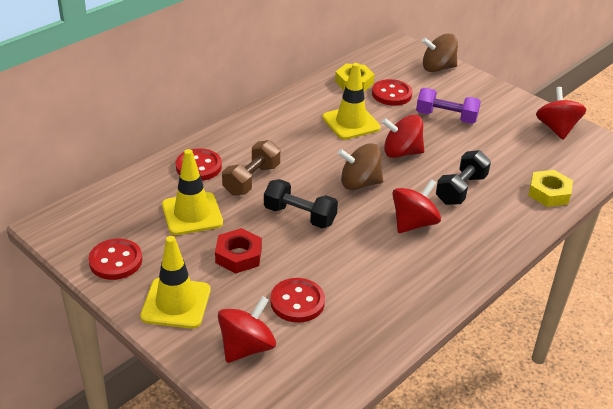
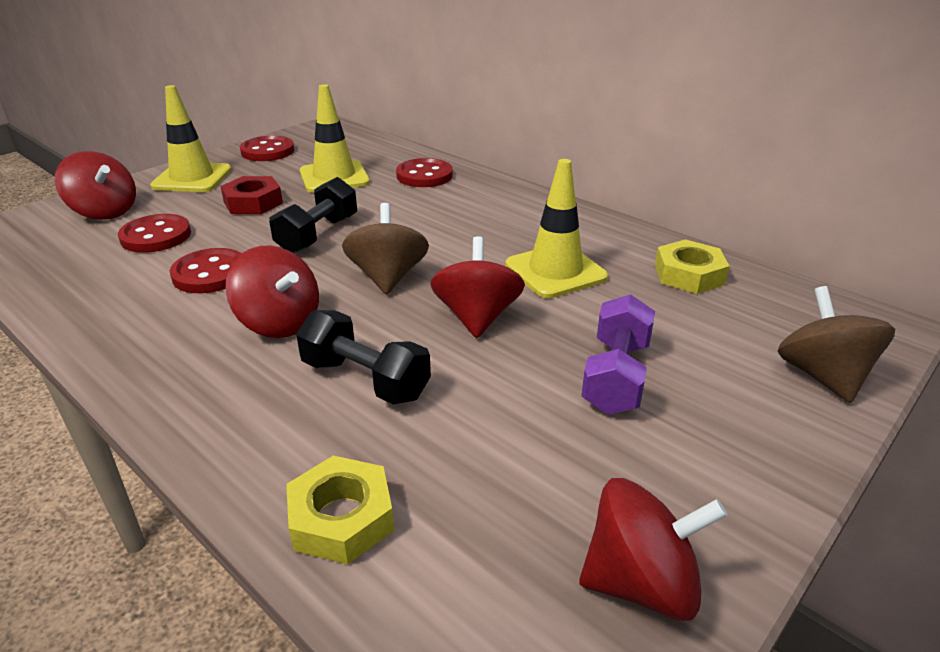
camera: 90 degrees right, 5 degrees down
brown dumbbell [222,140,280,196] -> none
red button [372,79,412,106] -> red button moved to [170,248,242,293]

